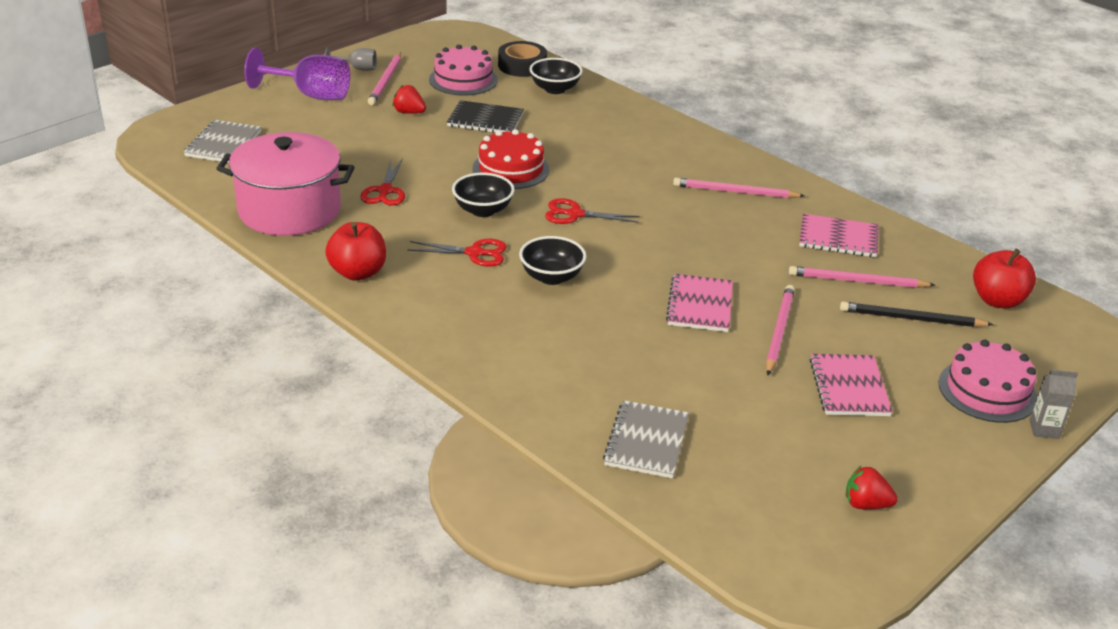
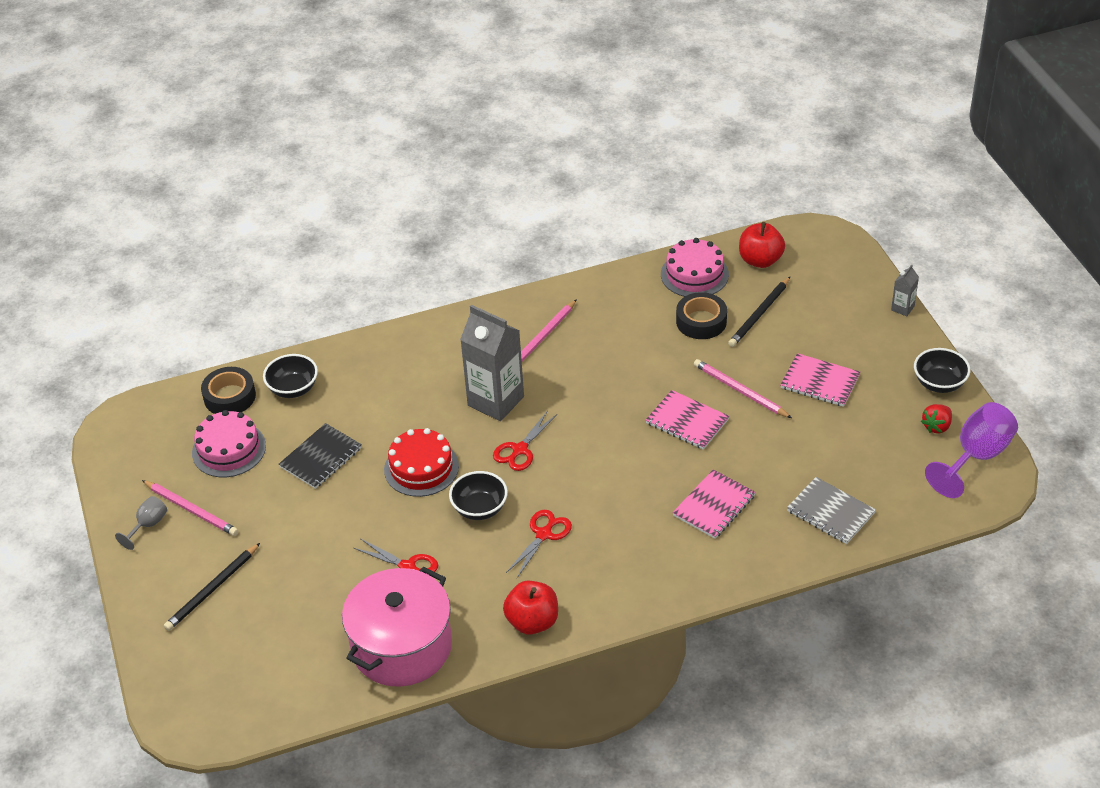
camera: 60 degrees left, 10 degrees up
grey notebook [184,120,261,163] -> none
purple goblet [244,48,350,100] -> purple goblet moved to [925,402,1018,498]
red strawberry [392,85,426,114] -> none
black bowl [519,236,586,285] -> black bowl moved to [914,348,971,393]
pink pencil [789,266,935,288] -> black tape [676,292,727,339]
pink notebook [799,214,879,257] -> pink notebook moved to [673,469,756,539]
pink cake [938,339,1037,423] -> pink cake moved to [661,238,729,297]
none -> black pencil [164,543,260,631]
none -> grey carton [460,305,524,421]

